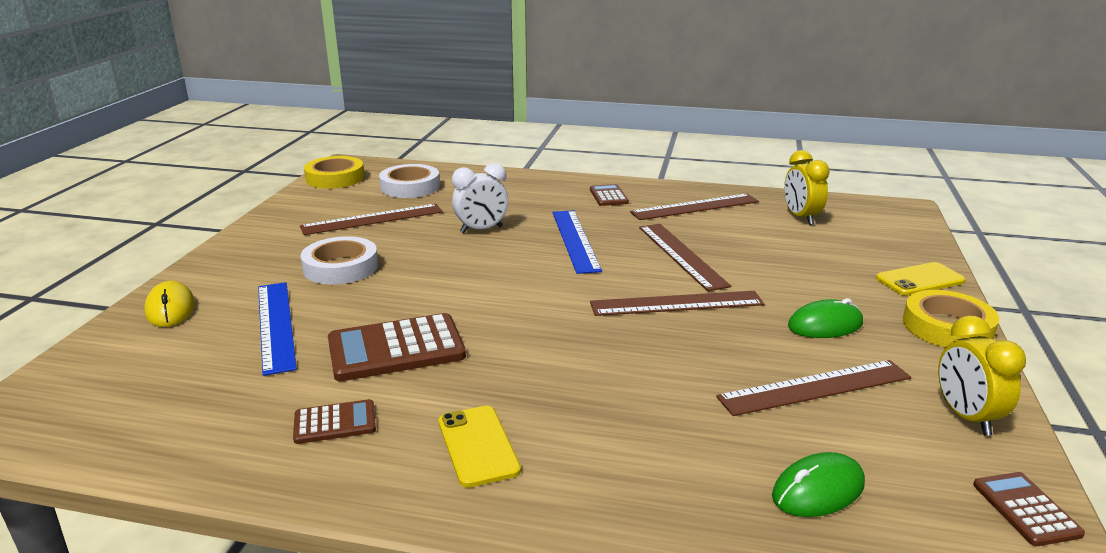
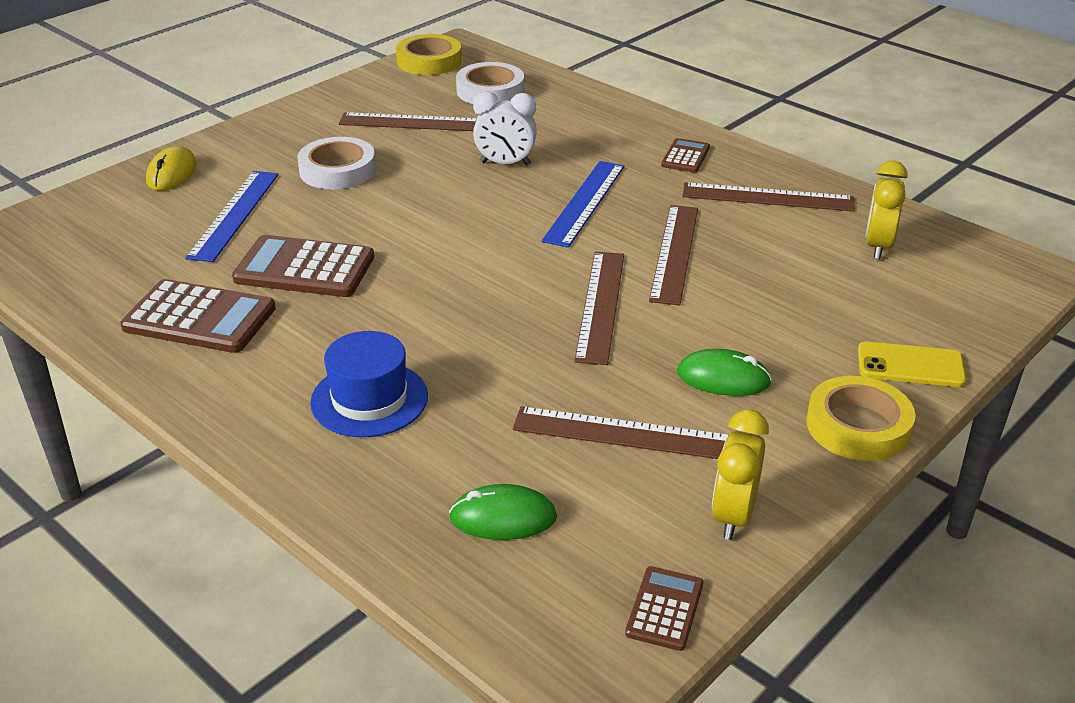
camera: 30 degrees right, 10 degrees up
brown calculator [293,399,376,444] -> brown calculator [120,279,276,353], size x1.87
yellow phone [439,406,521,488] -> none
brown ruler [590,291,764,316] -> brown ruler turned 75 degrees clockwise [574,252,624,365]
none -> blue hat [310,331,428,437]

